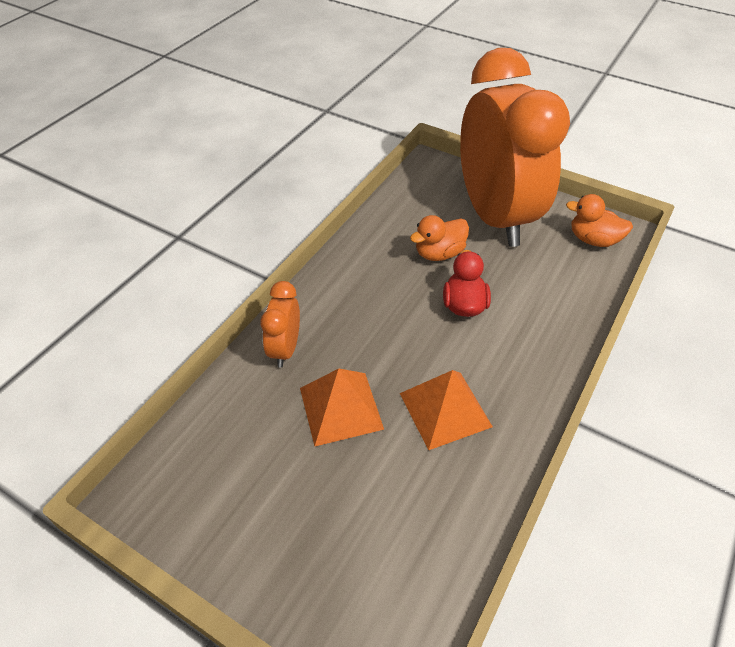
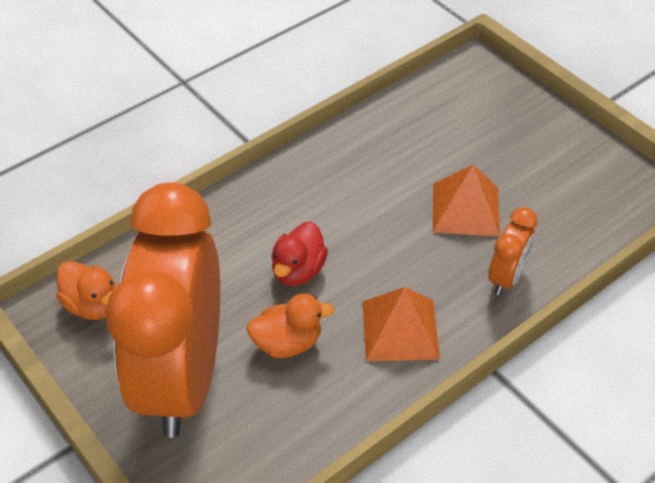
camera: 160 degrees left, 0 degrees up
orange pyramid [400,370,493,450] -> orange pyramid moved to [362,287,440,361]

